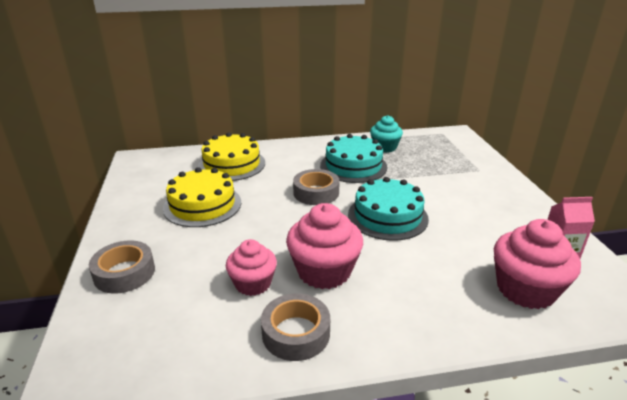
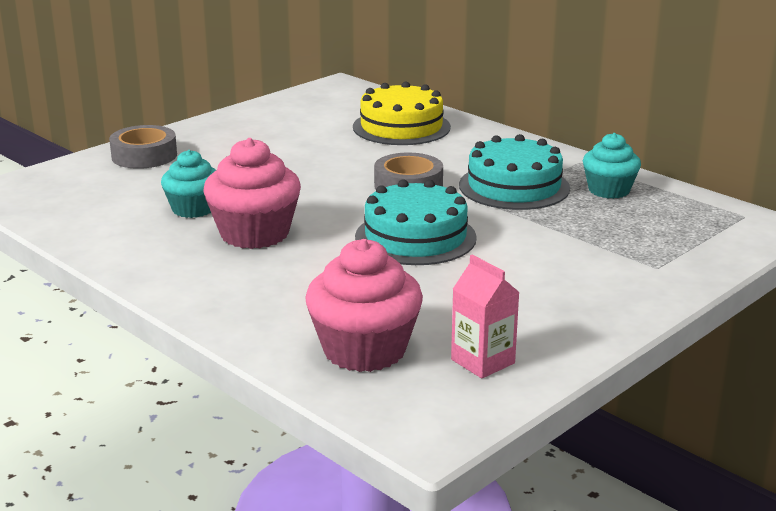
camera: 55 degrees right, 5 degrees down
yellow cake [163,167,241,227] -> none
pink cupcake [226,239,277,296] -> turquoise cupcake [161,150,216,218]
grey tape [261,293,330,361] -> none

